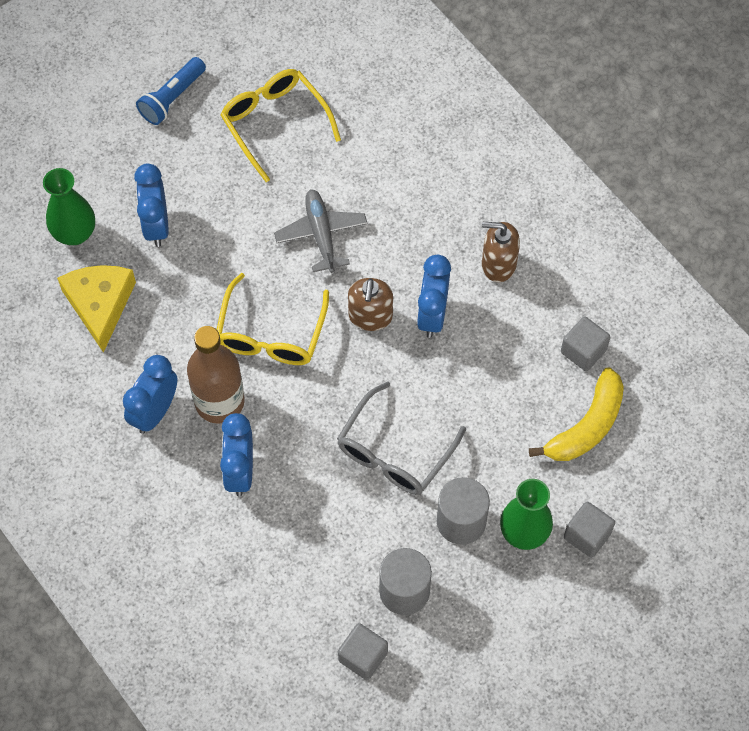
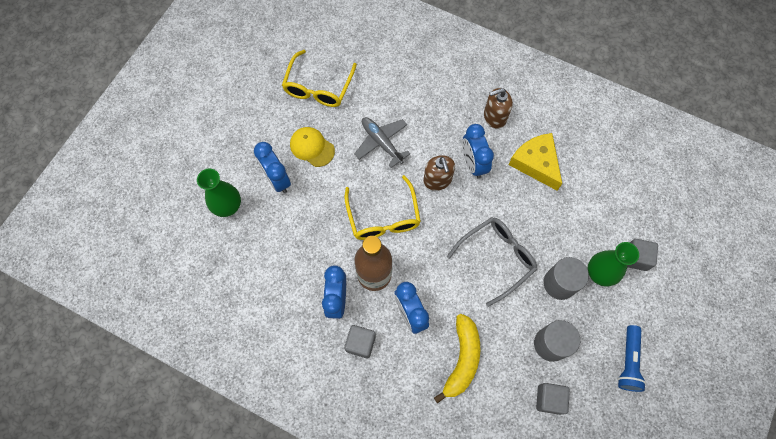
camera: 25 degrees left, 5 degrees up
yellow cheese [57,265,136,353] -> yellow cheese moved to [508,133,562,191]
blue flashlight [136,57,206,125] -> blue flashlight moved to [617,325,646,392]
yellow glasses [221,69,341,182] -> yellow glasses turned 105 degrees counterclockwise [282,50,357,107]
grey glasses [337,381,466,495] -> grey glasses turned 135 degrees counterclockwise [447,217,537,307]
yellow banana [529,367,624,461] -> yellow banana moved to [434,314,481,403]
grey cube [561,316,610,371] -> grey cube moved to [344,325,376,358]
none -> yellow cap [290,127,335,167]

